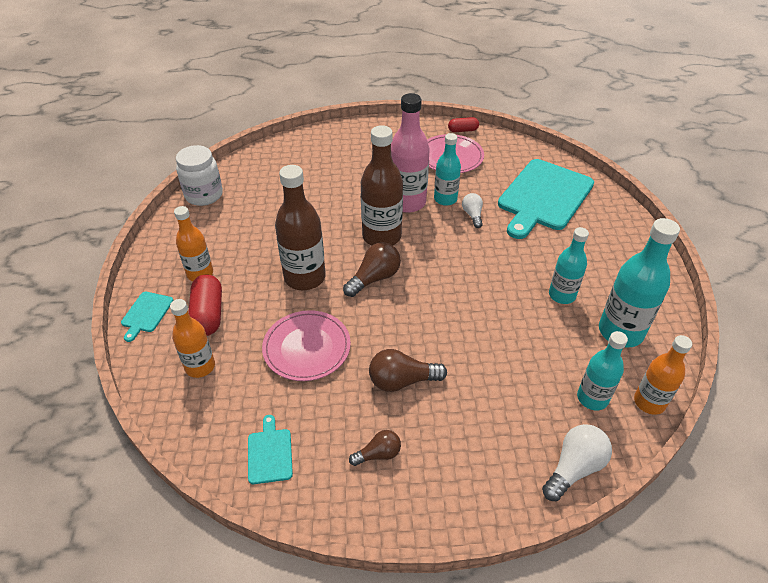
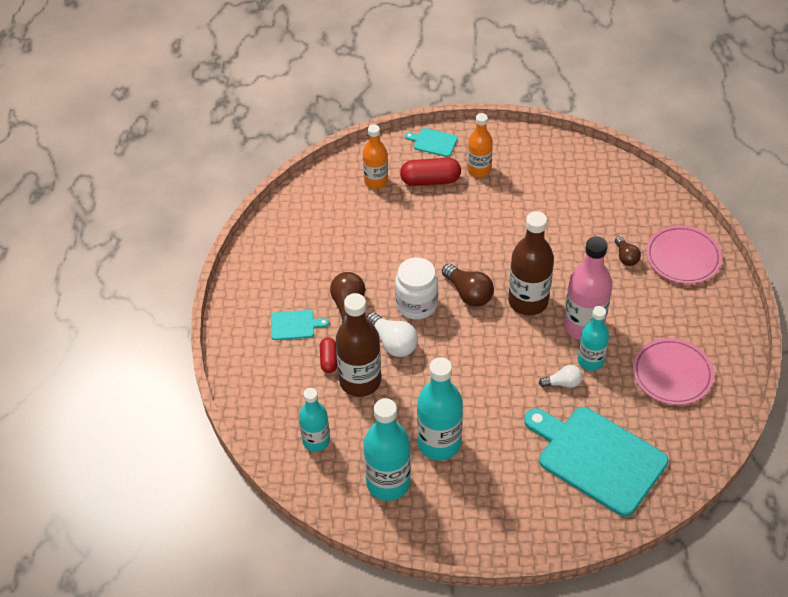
camera: 95 degrees right, 5 degrees up
white jar [176,145,223,206] -> white jar moved to [395,257,438,320]
turquoise cutting board [248,415,293,484] -> turquoise cutting board moved to [271,310,329,340]
pink plate [262,310,351,381] -> pink plate moved to [646,225,722,284]
brown bottle [275,165,326,290] -> brown bottle moved to [336,293,381,397]
brown light bulb [349,430,401,466] -> brown light bulb moved to [615,236,641,266]
red capsule [448,117,479,132] -> red capsule moved to [320,337,337,373]
white light bulb [542,424,612,501] -> white light bulb moved to [366,312,418,357]
turquoise bottle [549,227,589,304] -> turquoise bottle [417,357,463,460], size x1.57
orange bottle [634,335,692,415] -> none

